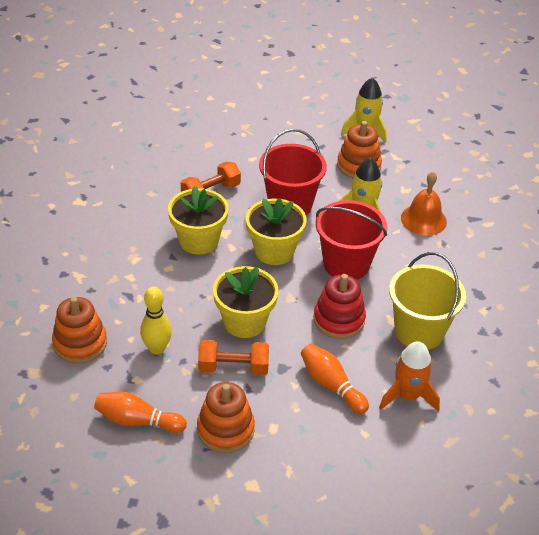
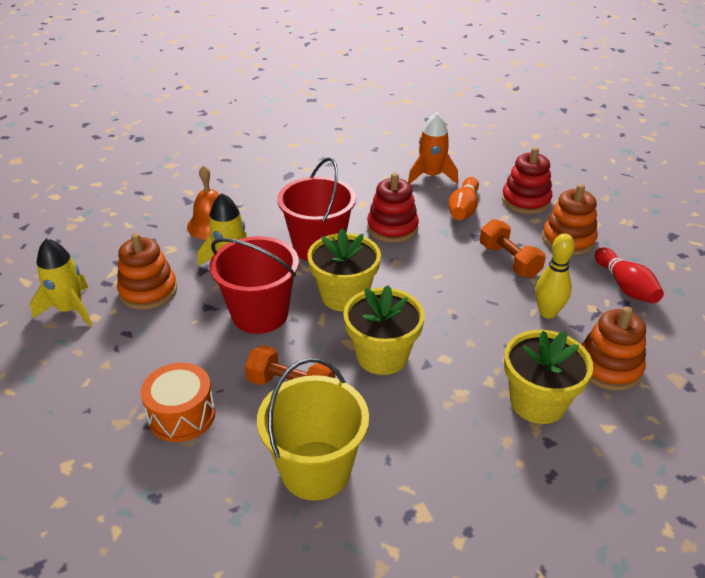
camera: 120 degrees left, 5 degrees down
orange bowling pin [94,392,187,433] -> red bowling pin [595,248,664,304]
yellow flower pot [213,266,278,338] -> yellow flower pot moved to [504,330,593,424]
yellow bucket [389,252,466,350] -> yellow bucket moved to [257,358,369,500]
none -> orange drum [141,363,215,442]
none -> red stacking toy [502,147,552,214]

